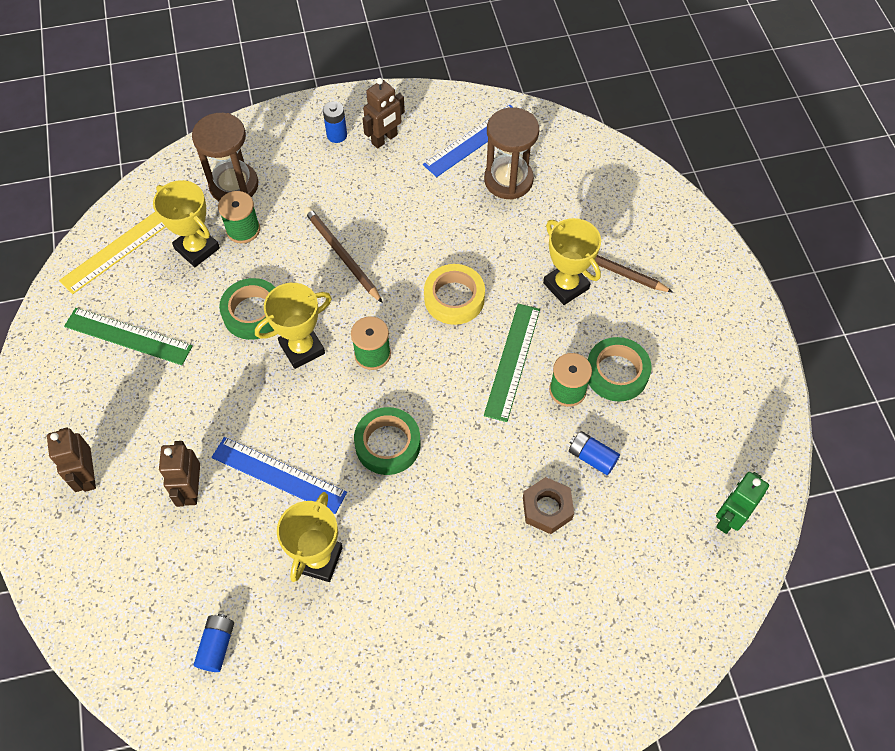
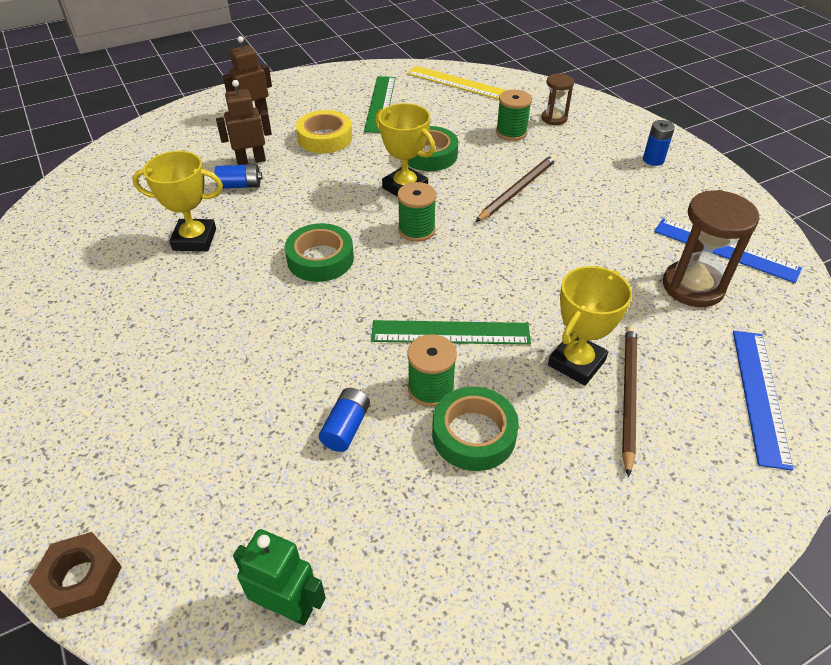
camera: 75 degrees right, 15 degrees down
yellow trophy [153,180,220,267] -> none
brown hourglass [192,113,258,201] -> brown hourglass [541,73,574,125], size x0.57
blue battery [194,614,234,672] -> blue battery moved to [215,164,262,189]
blue ruler [211,437,347,514] -> blue ruler moved to [733,331,793,471]
brown robot [362,78,405,149] -> none
yellow tape [424,264,485,325] -> yellow tape moved to [296,110,352,153]
brown nut [523,477,574,534] -> brown nut moved to [29,532,122,619]

